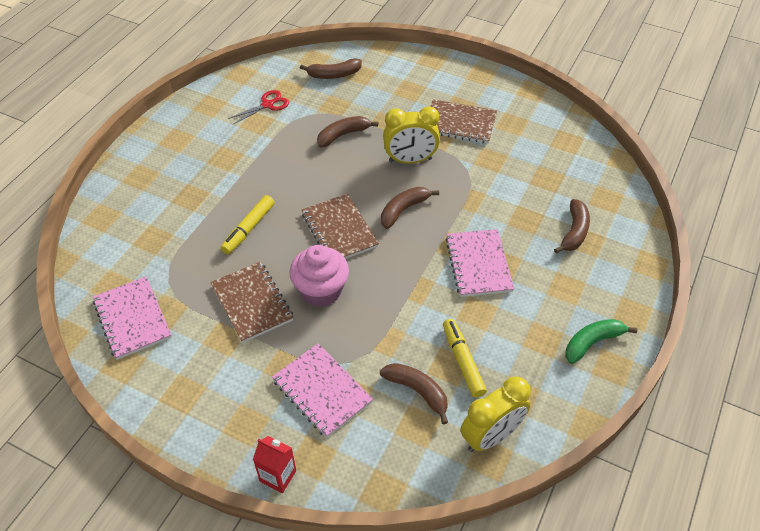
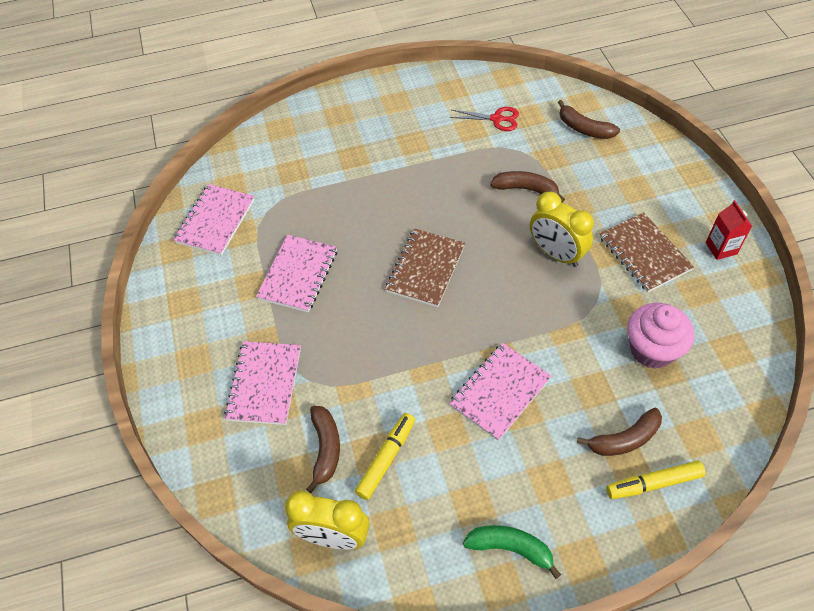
camera: 50 degrees right, 5 degrees up
brown notebook [210,262,294,343] -> pink notebook [256,235,337,312]
yellow marker [221,195,274,254] -> yellow marker moved to [606,460,705,499]
red carton [253,436,296,493] -> red carton moved to [706,200,752,260]
pink cupcake [289,245,349,307] -> pink cupcake moved to [627,303,694,369]
brown banana [381,187,439,229] -> none

